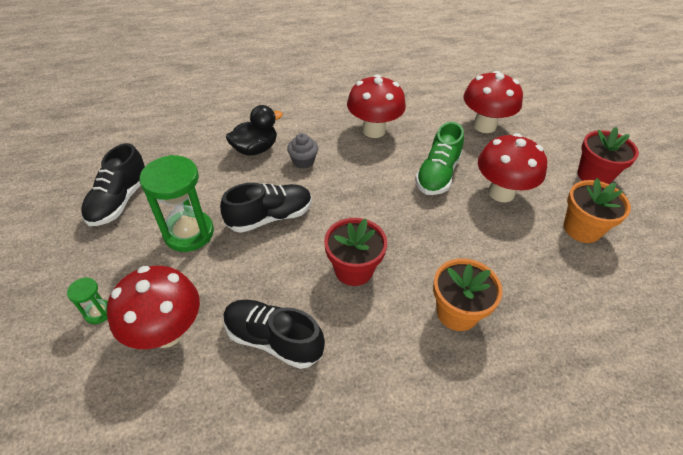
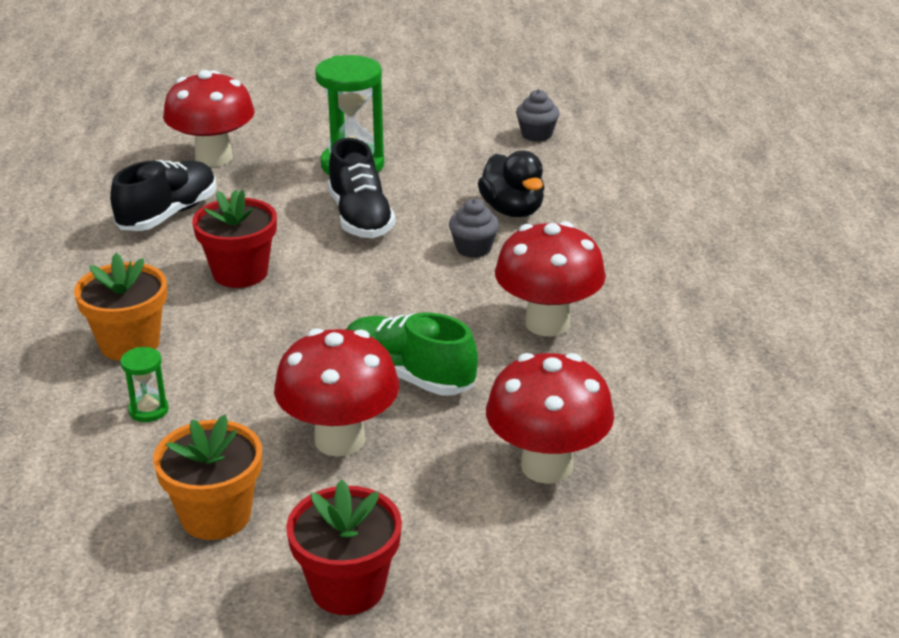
camera: 100 degrees right, 15 degrees down
green hourglass [67,277,108,324] -> green hourglass moved to [120,347,169,422]
black shoe [81,143,145,226] -> none
none -> grey cupcake [516,89,560,142]

